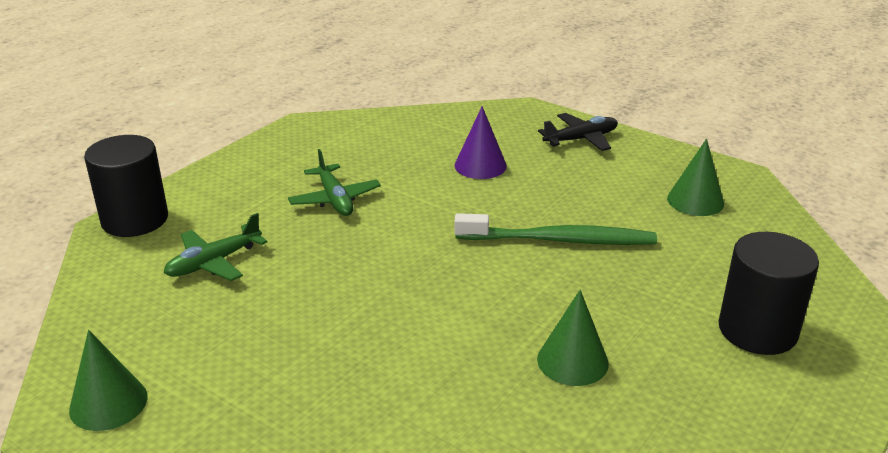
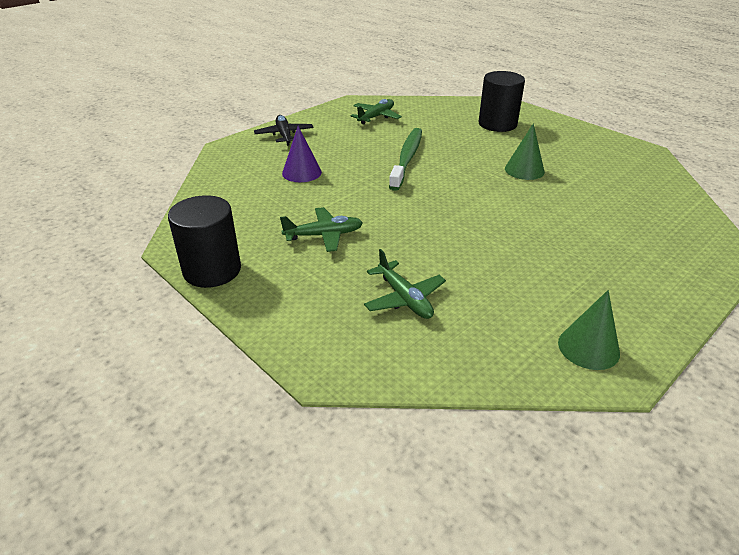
camera: 80 degrees left, 5 degrees up
black cylinder [84,135,168,237] -> black cylinder moved to [168,195,241,288]
green cone [667,139,724,216] -> green plane [351,99,402,124]

